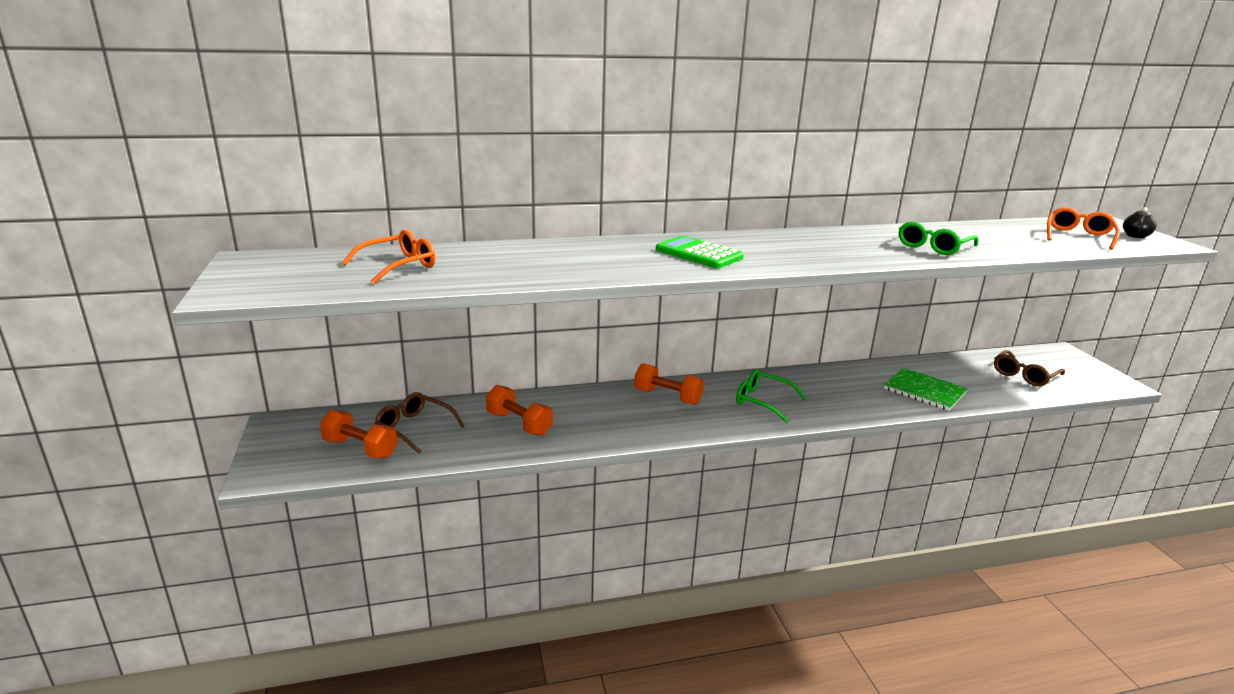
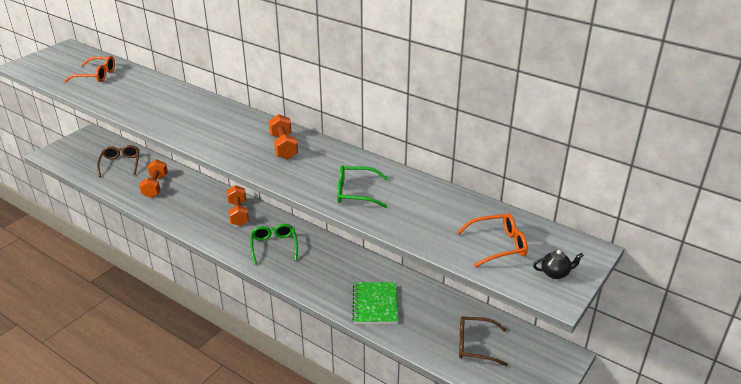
camera: 50 degrees right, 10 degrees up
orange dumbbell [320,410,398,458] -> orange dumbbell moved to [269,114,298,160]
green calculator [656,236,744,268] -> none

